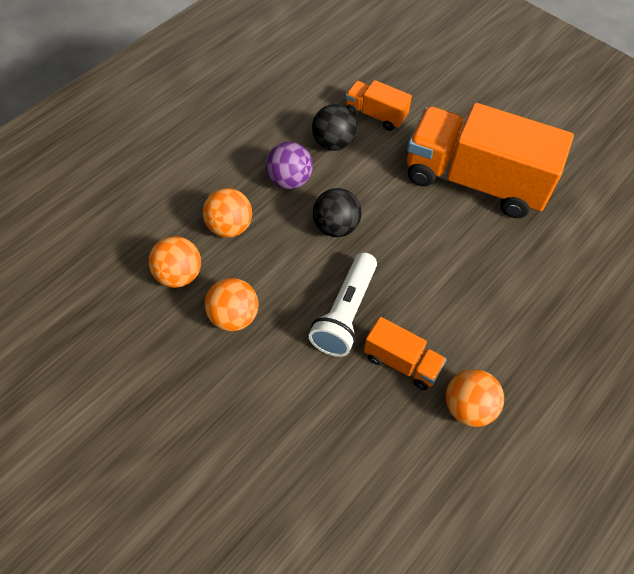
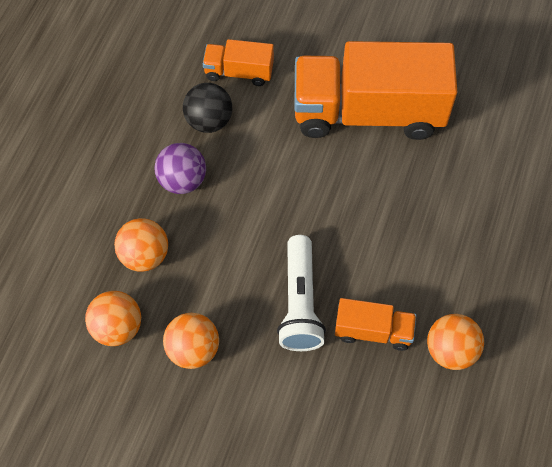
camera: 20 degrees left, 5 degrees up
black ball [313,188,362,237] -> none

